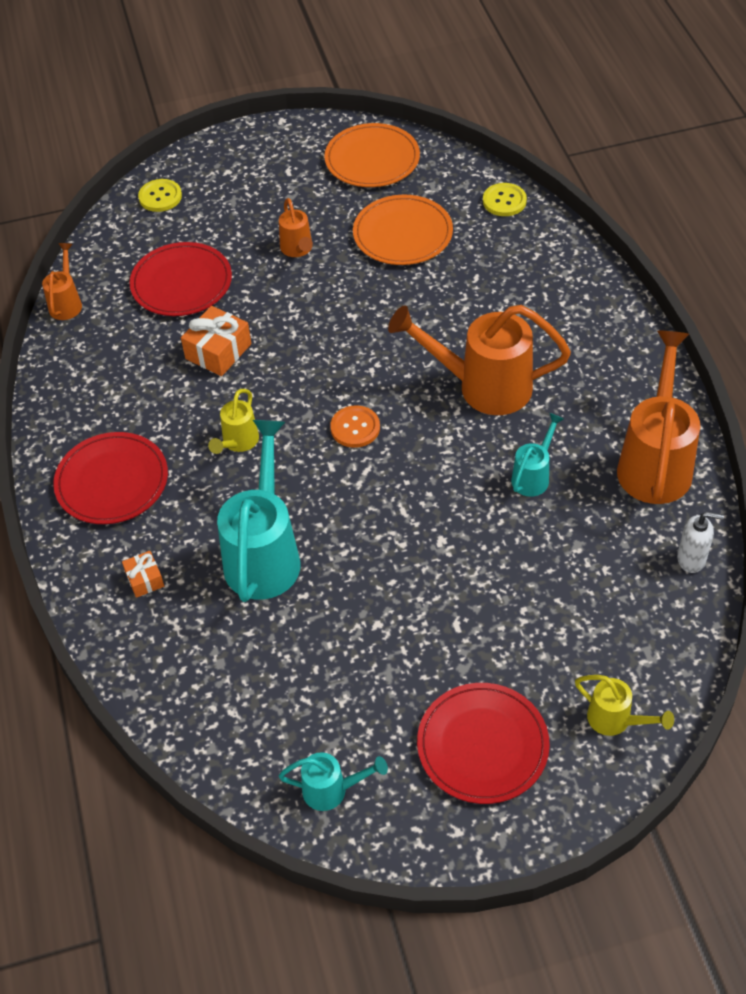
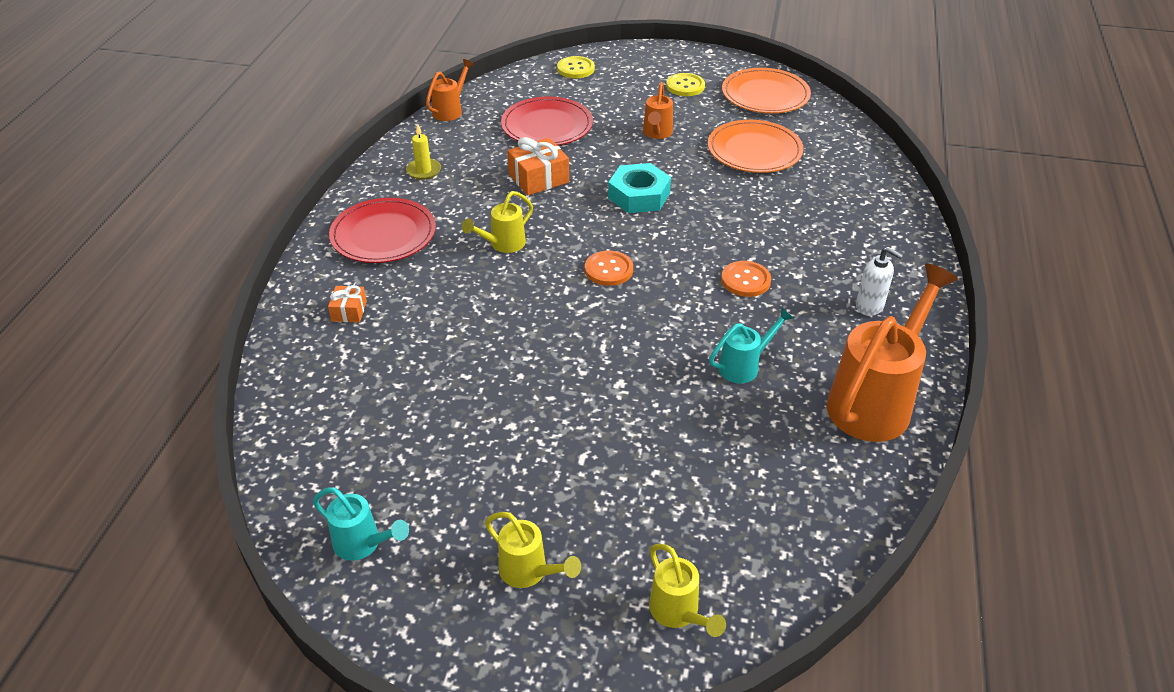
camera: 25 degrees right, 10 degrees down
turquoise watering can [217,420,301,602] -> none
orange watering can [388,305,571,415] -> orange button [721,261,771,297]
red plate [417,683,550,804] -> yellow watering can [485,512,581,588]
yellow button [483,183,527,216] -> yellow button moved to [666,73,705,96]
white soap dispenser [677,512,724,573] -> white soap dispenser moved to [856,247,903,316]
none -> yellow candle [406,125,441,180]
none -> turquoise nut [608,163,671,213]

